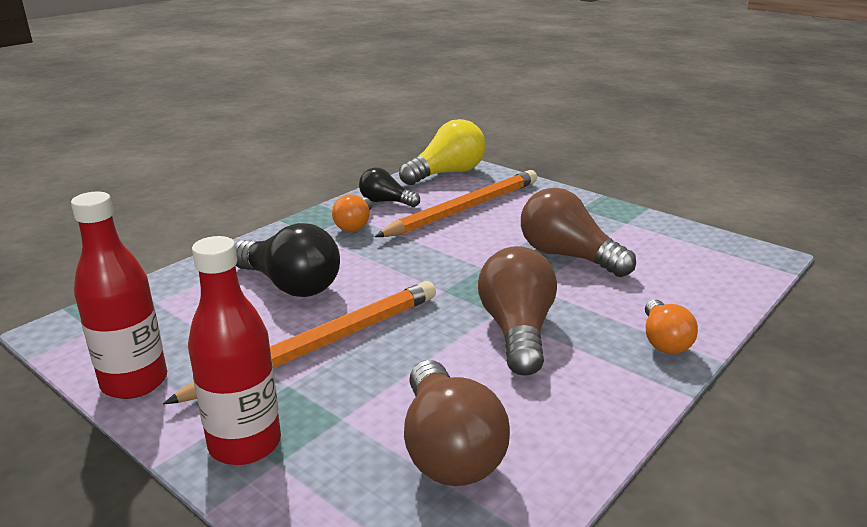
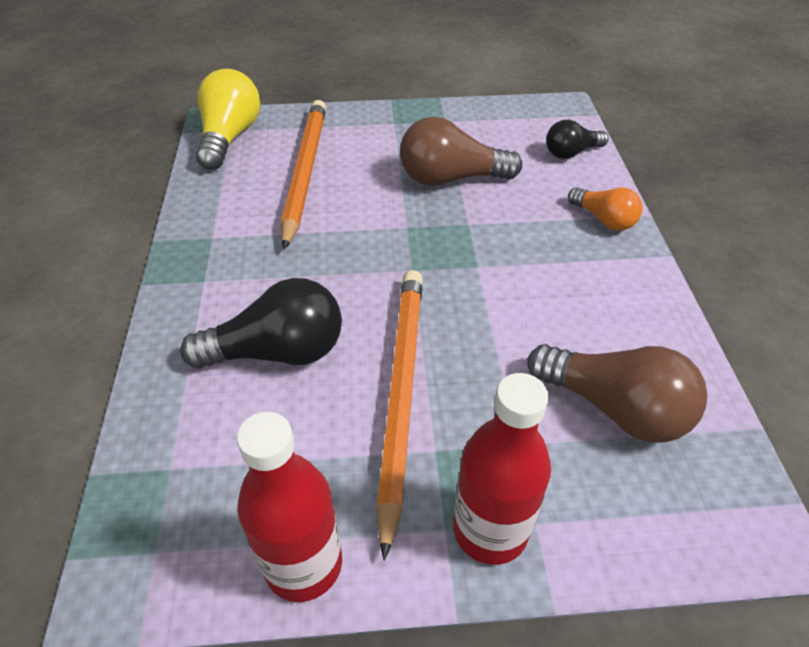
camera: 45 degrees left, 20 degrees up
orange light bulb [332,194,372,232] -> none
black light bulb [359,168,420,207] -> black light bulb moved to [546,120,609,159]
brown light bulb [478,246,557,376] -> none

